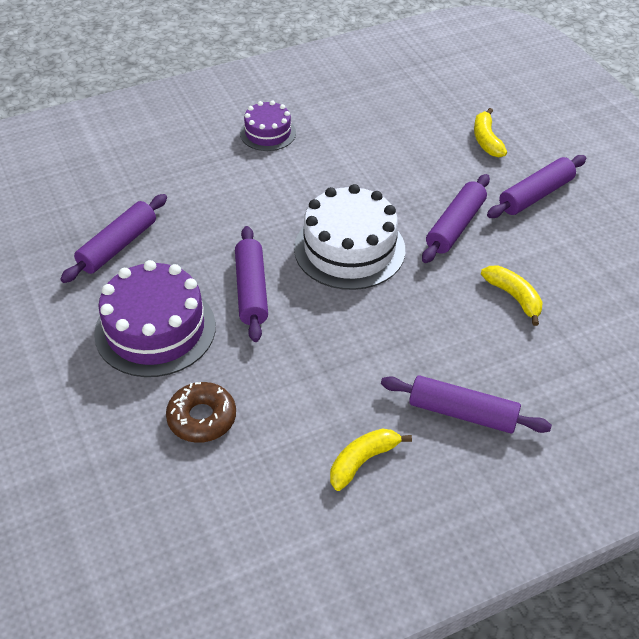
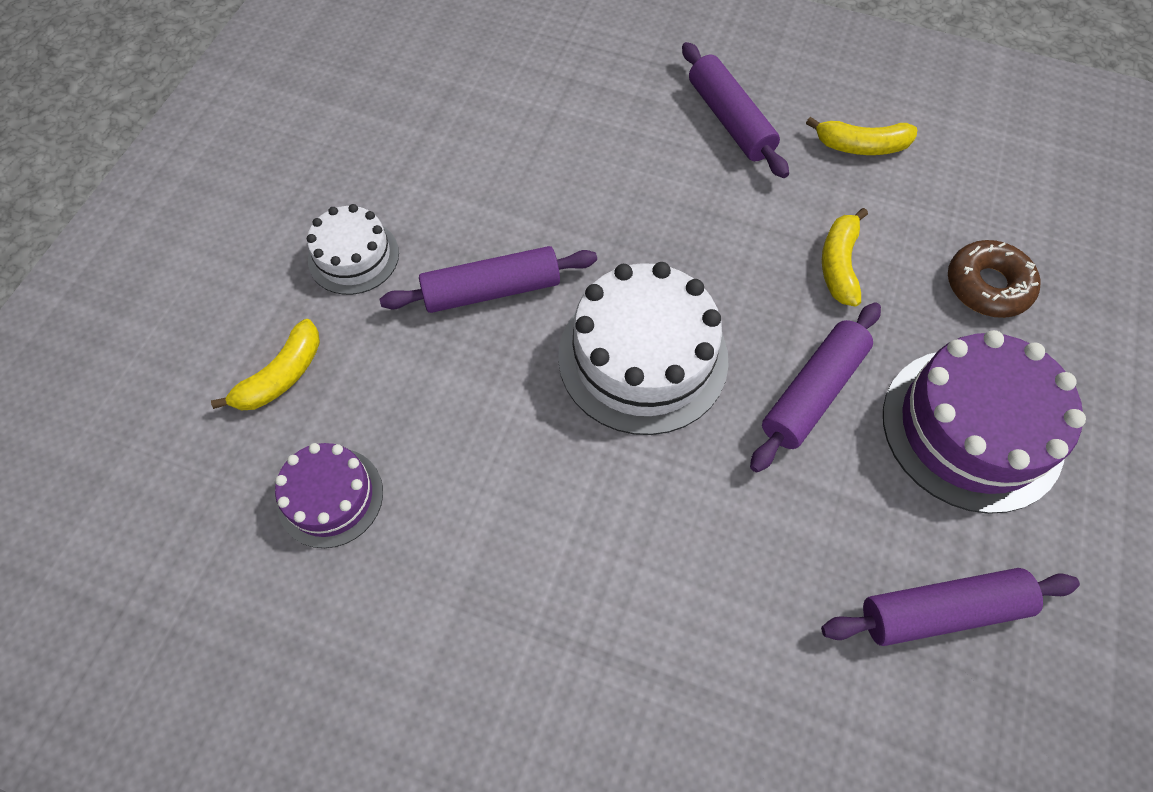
camera: 135 degrees left, 15 degrees up
purple cake [240,100,296,151] -> purple cake moved to [275,443,383,548]
yellow banana [481,266,543,326] -> yellow banana moved to [822,208,868,307]
purple rolling pin [487,155,586,218] -> white cake [307,204,399,295]

